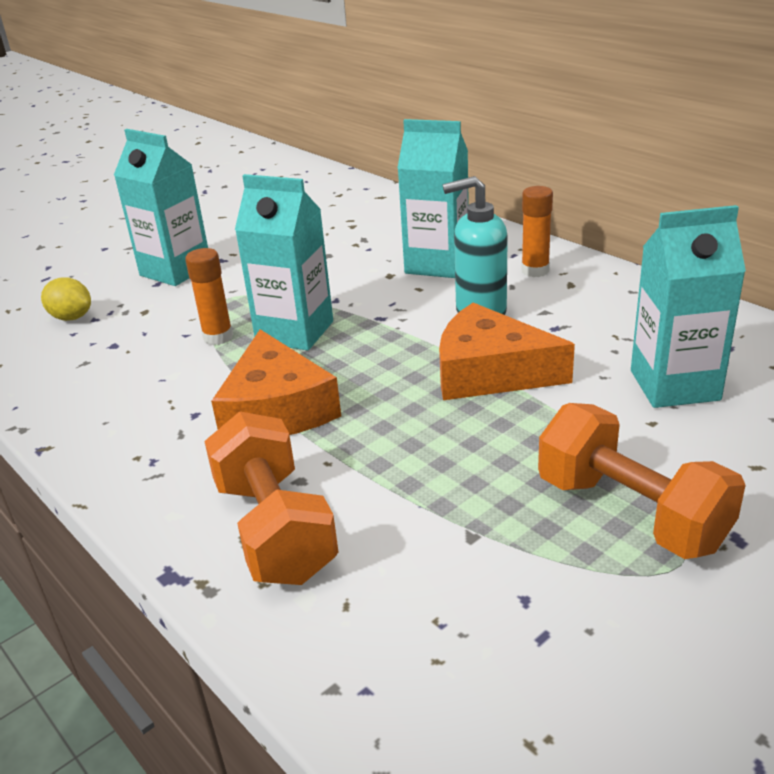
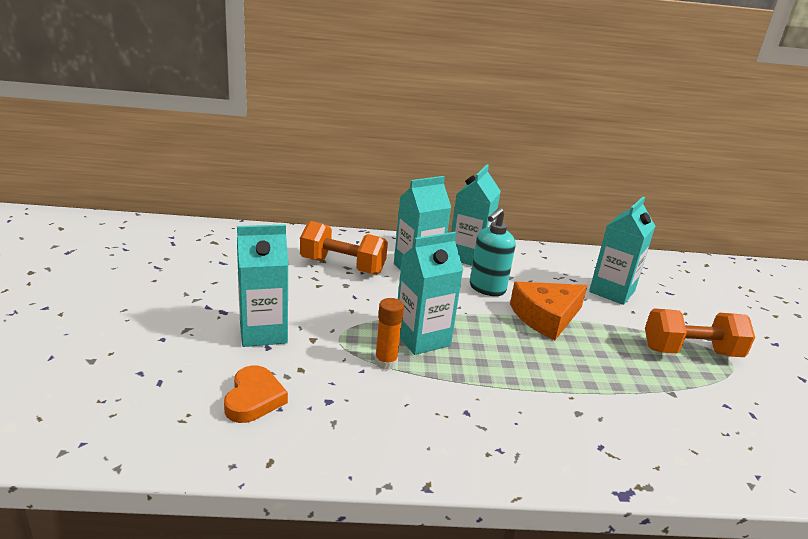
camera: 55 degrees left, 5 degrees down
yellow lemon [41,277,91,321] -> orange heart [224,365,288,423]
orange dumbbell [204,411,338,585] -> orange dumbbell moved to [300,221,388,275]
orange cheese [211,329,341,435] -> none
orange glue stick [521,186,553,277] -> turquoise carton [451,165,501,266]

